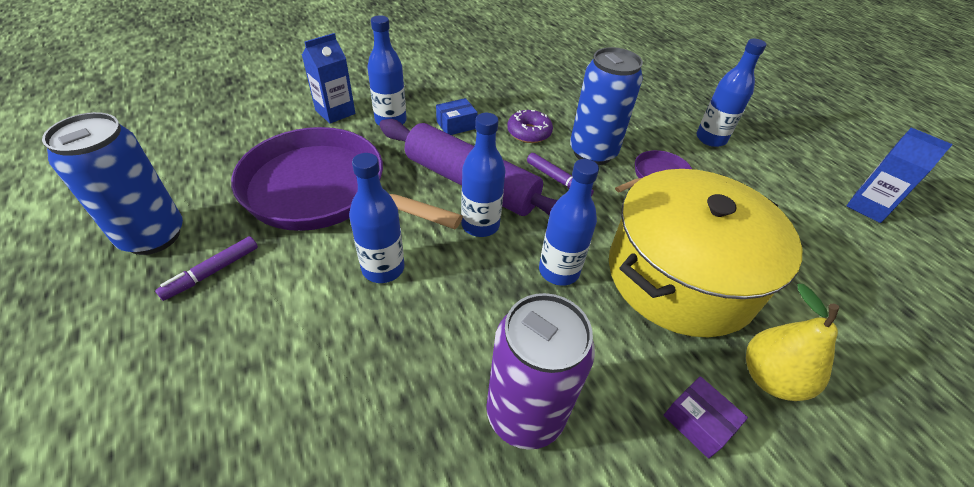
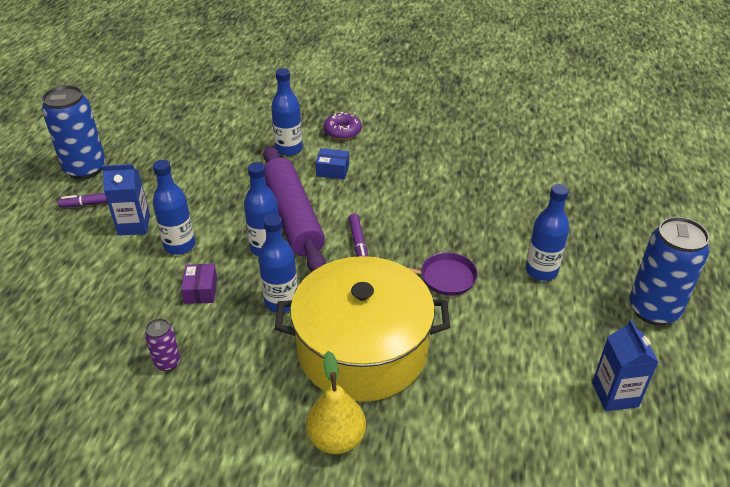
camera: 40 degrees right, 5 degrees down
purple pan [231,127,463,231] -> none
blue carton [302,33,355,124] -> blue carton moved to [102,164,150,236]
purple can [486,293,595,450] -> purple can [145,318,181,371], size x0.48
purple donut [507,110,553,143] -> purple donut moved to [324,112,362,140]
blue can [570,47,643,165] -> blue can moved to [629,217,710,326]
purple box [664,376,748,459] -> purple box moved to [181,264,217,304]

